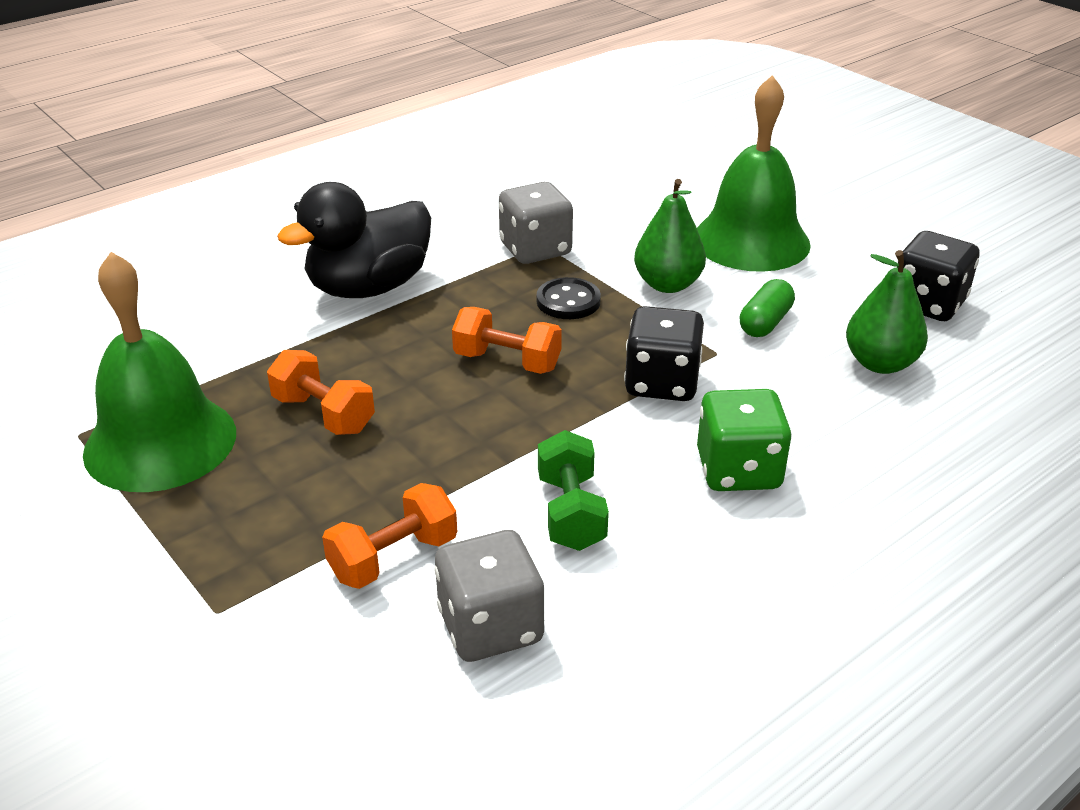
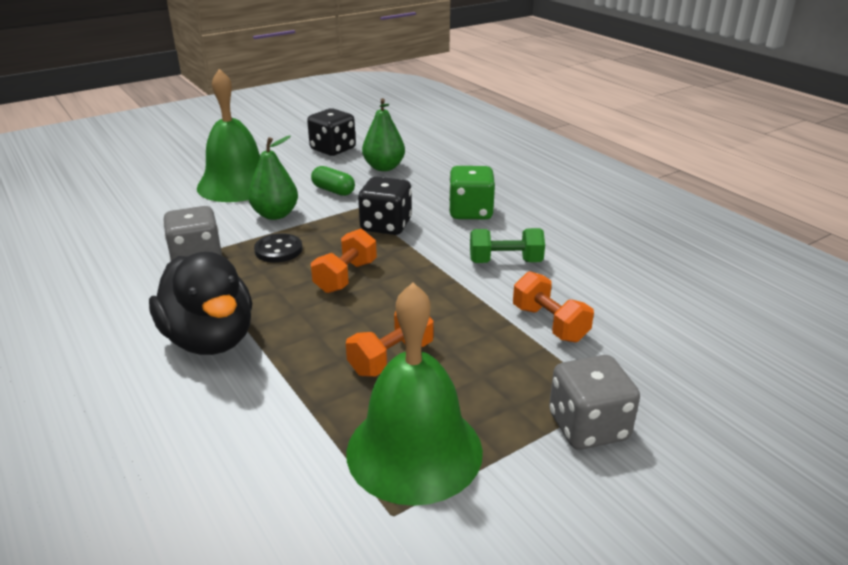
camera: 85 degrees left, 5 degrees down
grey dice [434,530,544,662] -> grey dice moved to [549,355,640,450]

